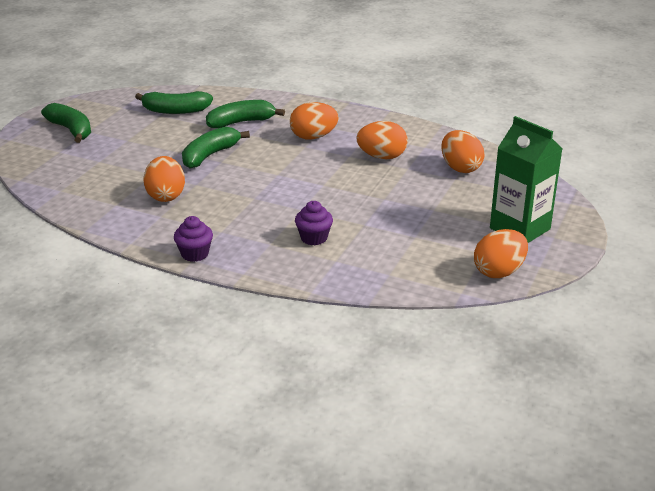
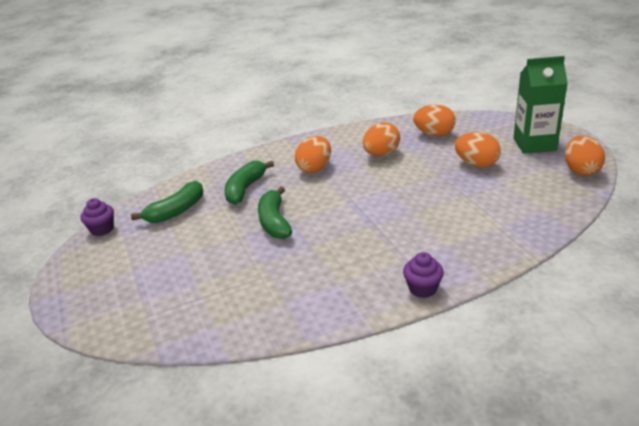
camera: 45 degrees left, 0 degrees up
green banana [41,103,91,143] -> none
orange egg [144,156,185,202] -> orange egg moved to [455,132,501,168]
purple cupcake [295,201,333,246] -> purple cupcake moved to [80,198,114,236]

